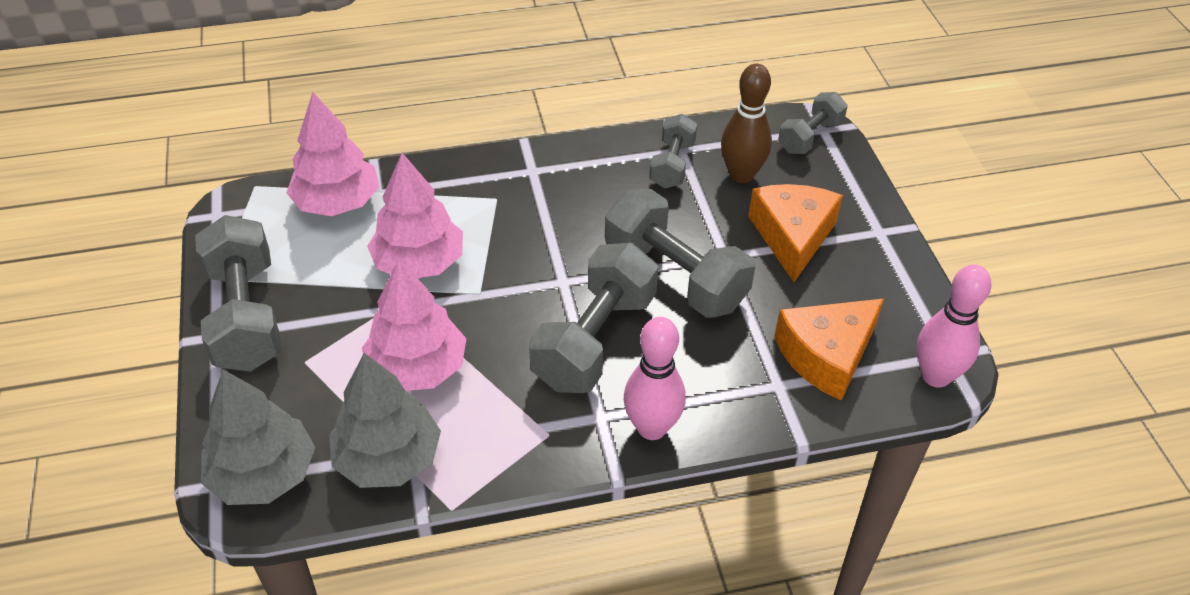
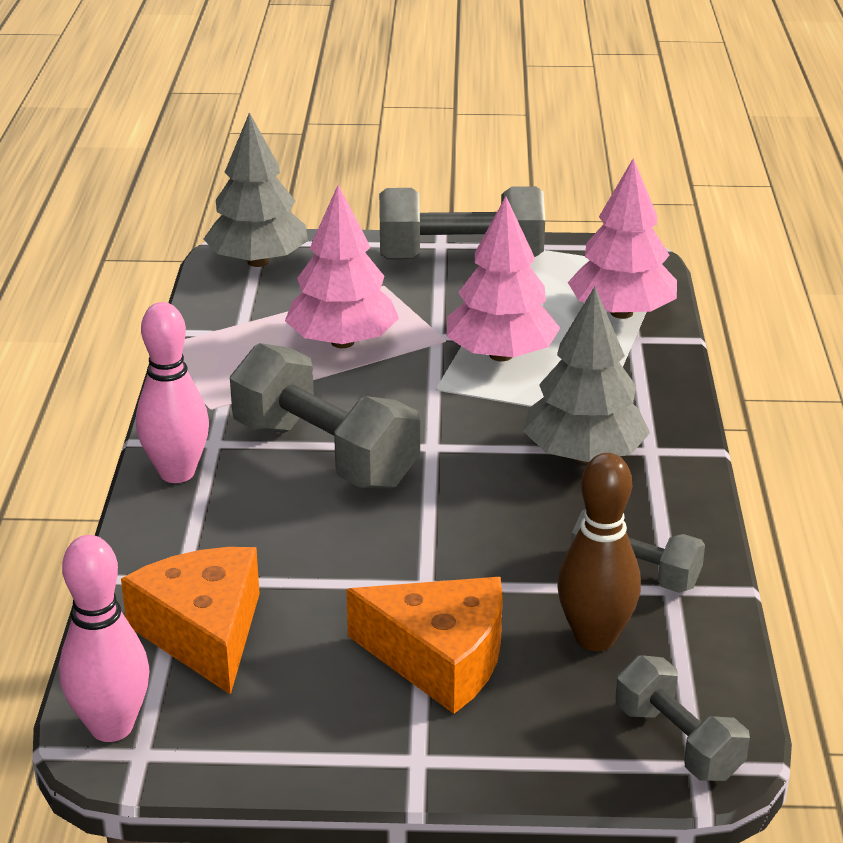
camera: 105 degrees right, 15 degrees down
grey tree [329,353,441,488] -> grey tree moved to [523,287,650,463]
grey dumbbell [605,189,755,318] -> none

